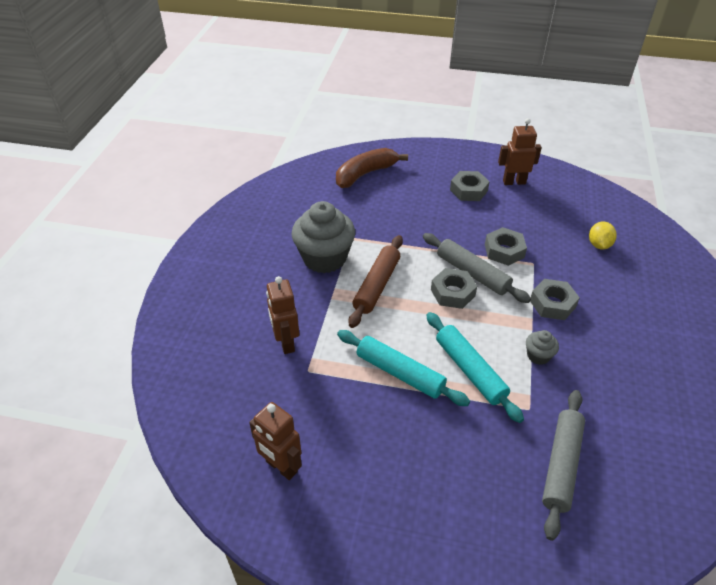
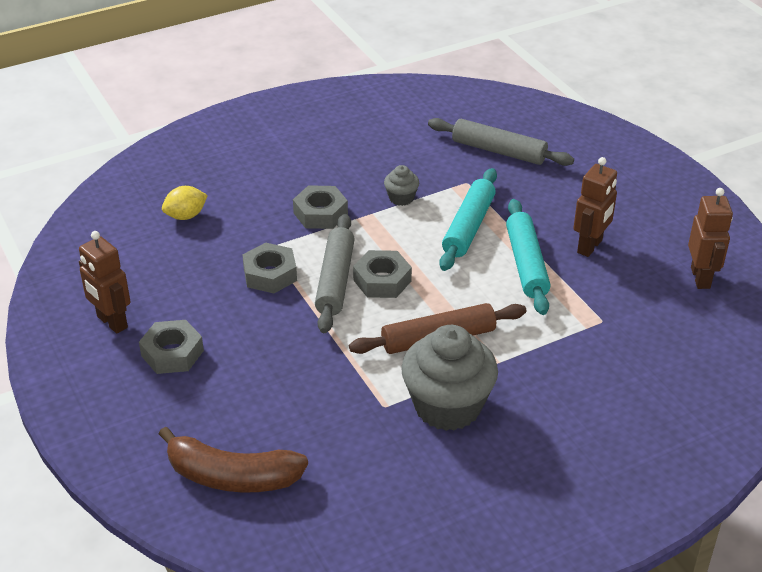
camera: 130 degrees left, 5 degrees down
brown robot [266,276,299,354] -> brown robot moved to [574,157,617,257]
grey rolling pin [542,390,585,541] -> grey rolling pin turned 45 degrees clockwise [428,118,574,166]

